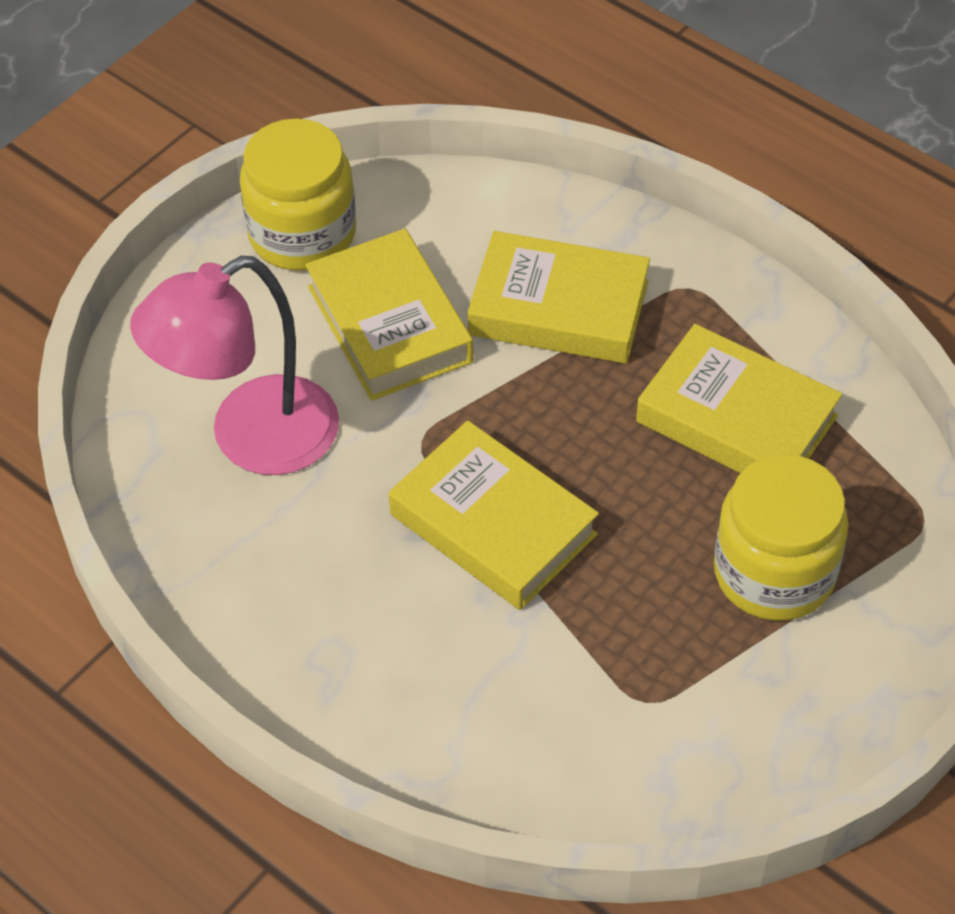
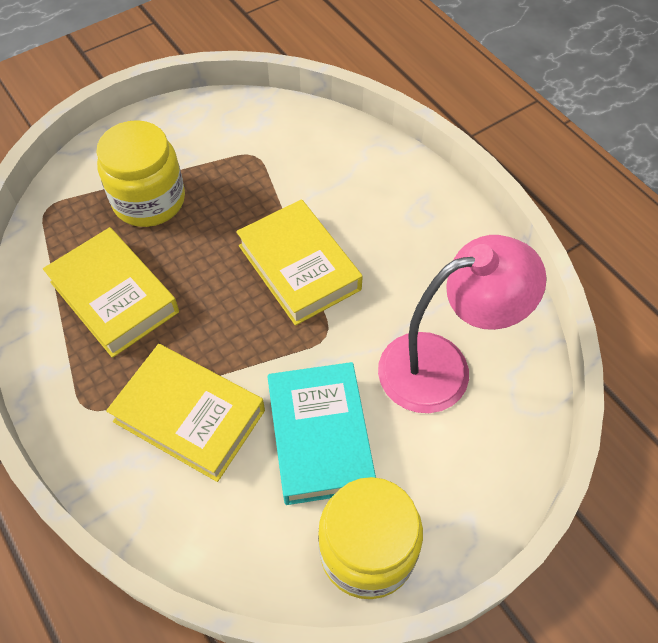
camera: 165 degrees left, 5 degrees up
yellow book [305,229,473,401] -> turquoise book [268,362,376,505]

